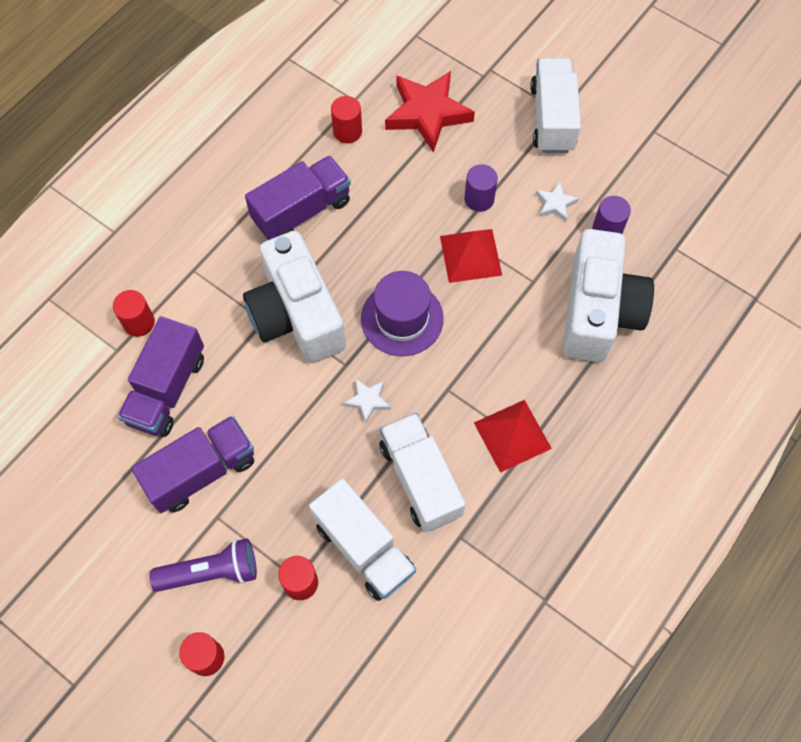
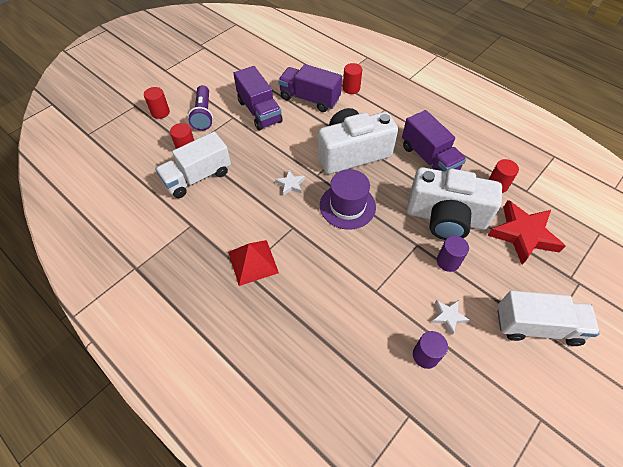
camera: 95 degrees right, 10 degrees down
white truck [380,413,465,532] -> none
red pyramid [440,229,502,283] -> none
white camera [563,229,654,362] -> white camera moved to [407,167,502,240]

